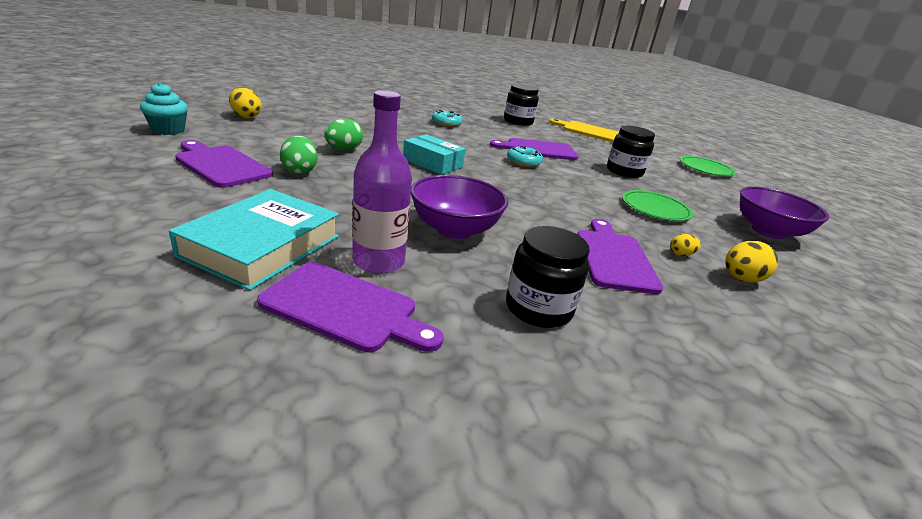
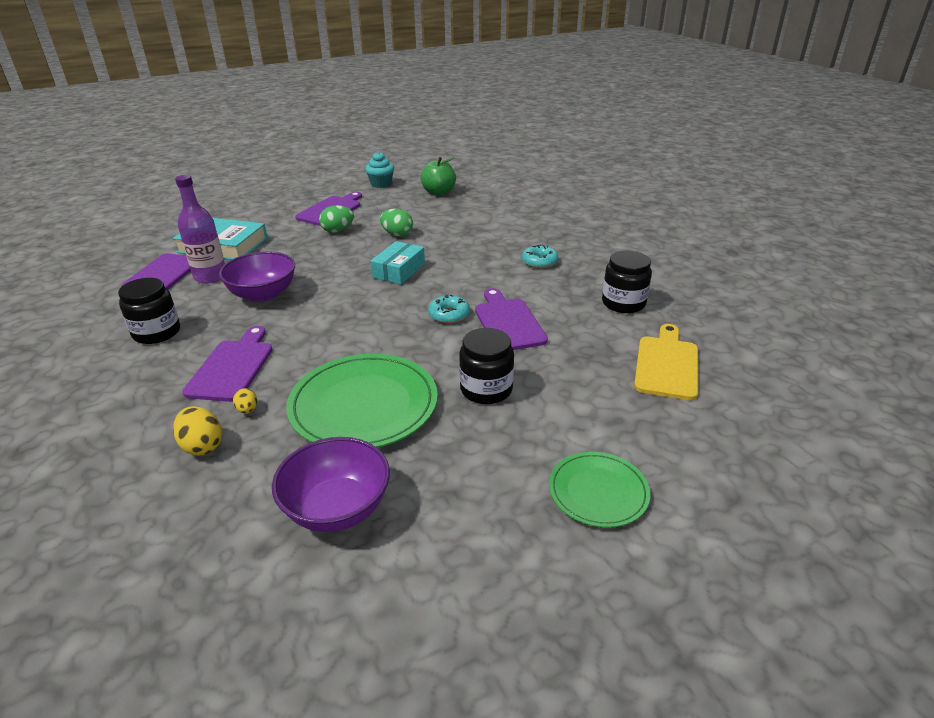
camera: 85 degrees right, 5 degrees up
yellow egg [229,87,262,118] -> green apple [421,157,456,195]
purple cutting board [577,219,663,294] -> purple cutting board turned 75 degrees counterclockwise [182,326,272,402]
green plate [622,190,693,221] -> green plate [286,354,438,448], size x1.76

